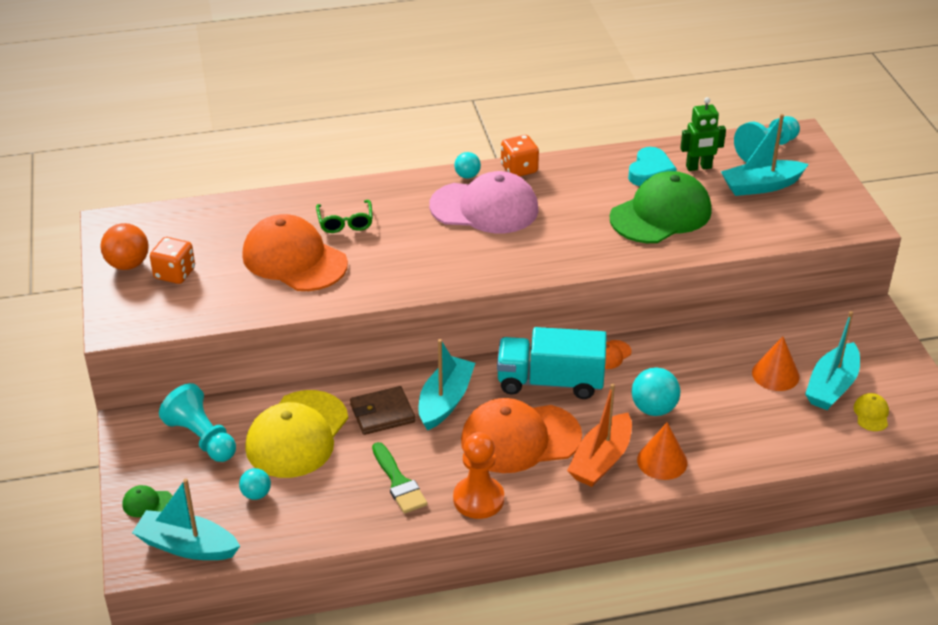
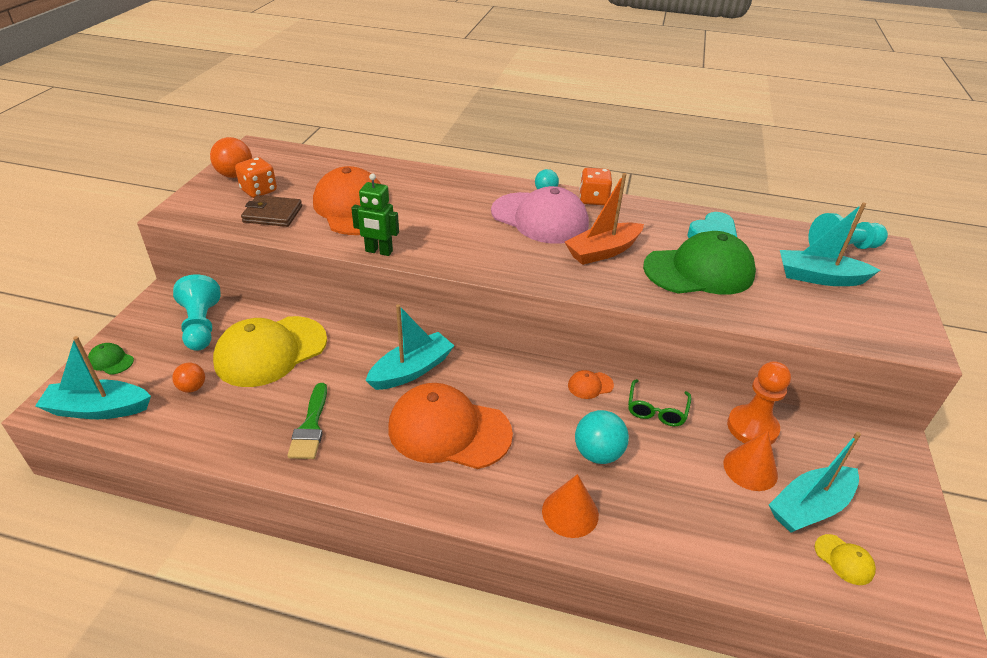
camera: 25 degrees right, 0 degrees up
turquoise boat [132,479,240,560] -> turquoise boat turned 45 degrees counterclockwise [35,336,151,419]
turquoise ball [239,468,271,500] -> orange ball [172,363,205,393]
green glasses [316,200,373,233] -> green glasses moved to [628,379,691,426]
brown wallet [350,386,415,435] -> brown wallet moved to [241,195,302,227]
orange pawn [453,432,504,519] -> orange pawn moved to [727,361,791,445]
turquoise truck [497,327,607,399] -> none
orange boat [567,383,632,487] -> orange boat moved to [565,173,644,265]
green robot [680,97,726,171] -> green robot moved to [351,173,399,256]
yellow cap [854,393,889,431] -> yellow cap turned 105 degrees clockwise [815,534,876,585]

